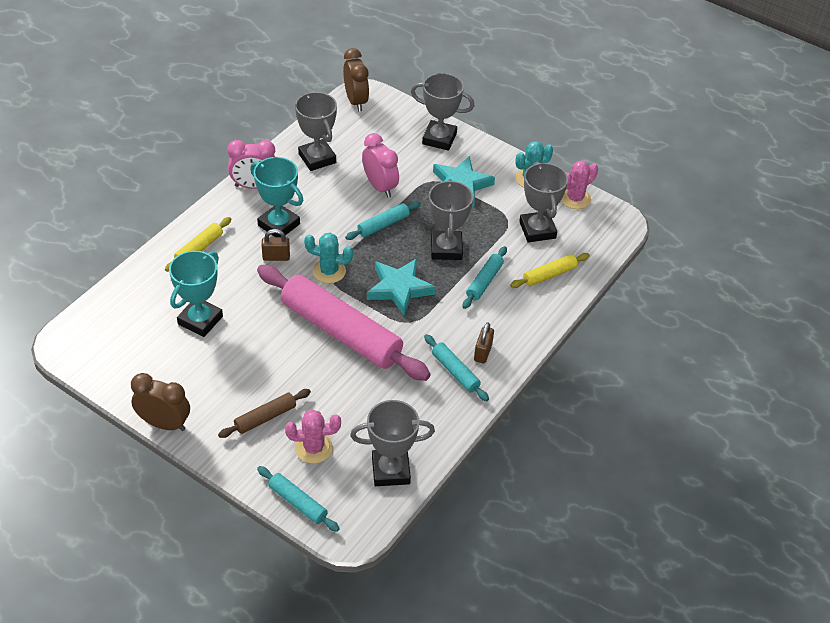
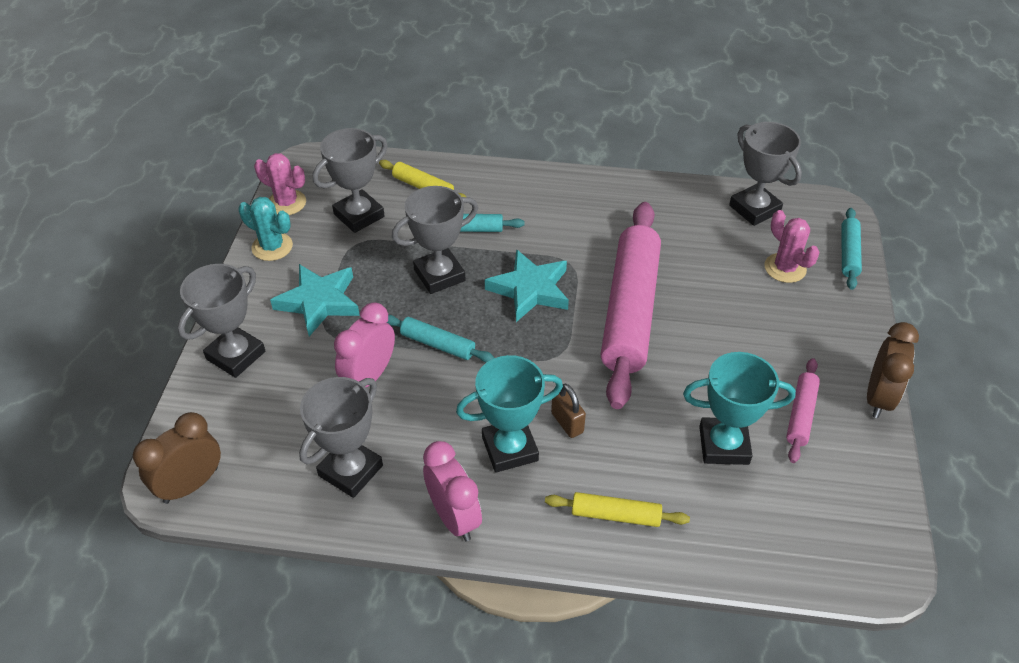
camera: 115 degrees left, 0 degrees up
brown clock [131,373,190,431] -> brown clock turned 150 degrees counterclockwise [867,322,919,418]
brown rolling pin [218,389,311,438] -> none
turquoise trophy [250,157,303,237] -> turquoise trophy turned 60 degrees clockwise [456,355,563,473]
turquoise cactus [304,233,353,283] -> none
grey trophy [411,73,475,151] -> grey trophy turned 45 degrees clockwise [178,264,265,378]
turquoise rolling pin [424,334,489,401] -> none
brown padlock [474,322,494,364] -> none
none -> pink rolling pin [786,358,820,463]

